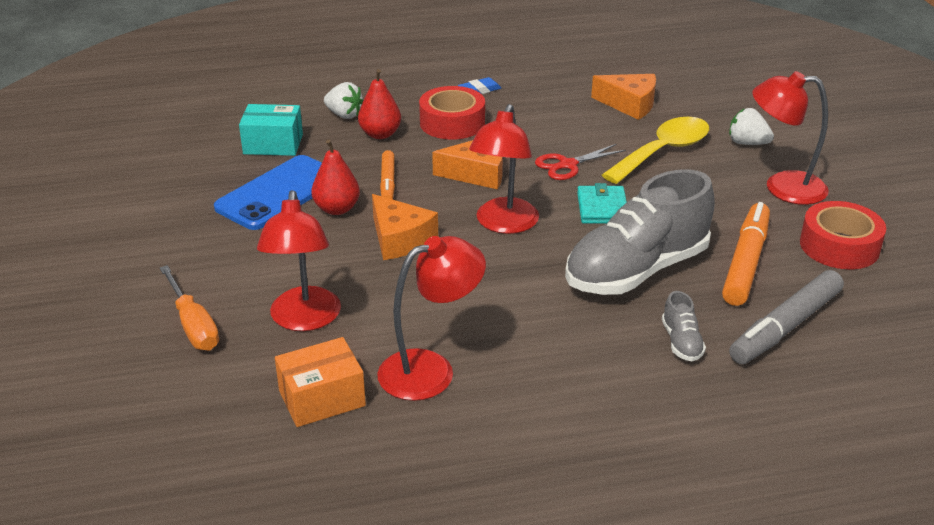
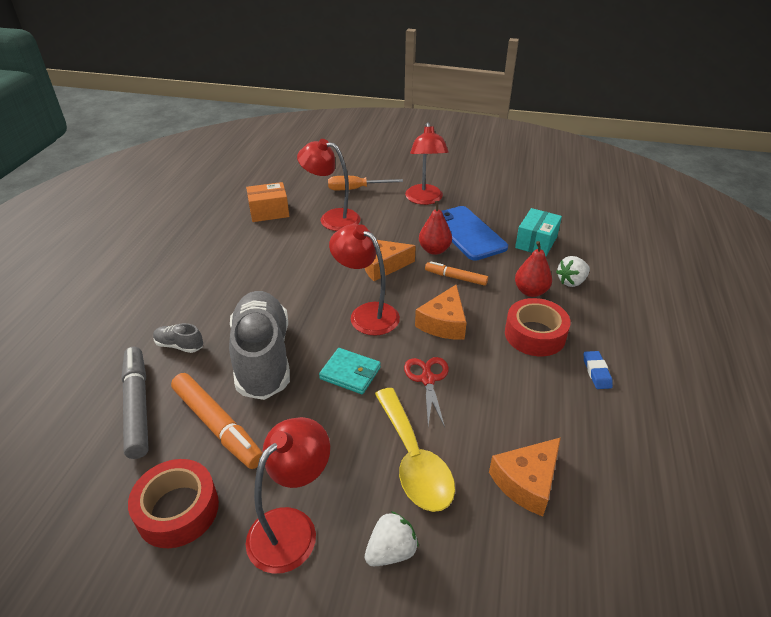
camera: 115 degrees right, 5 degrees up
orange box [275,337,366,427] -> orange box turned 75 degrees clockwise [246,182,289,222]
red lamp [377,236,486,401] -> red lamp moved to [405,122,449,205]

